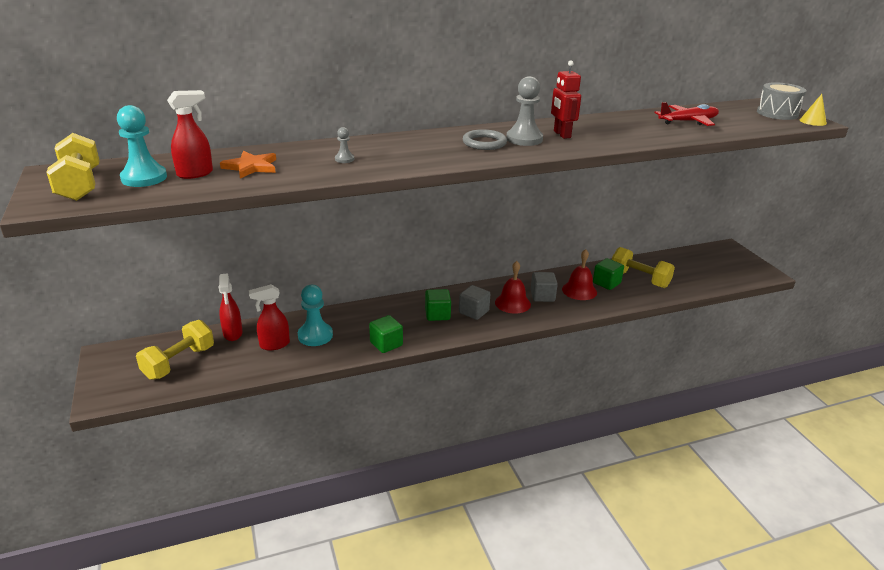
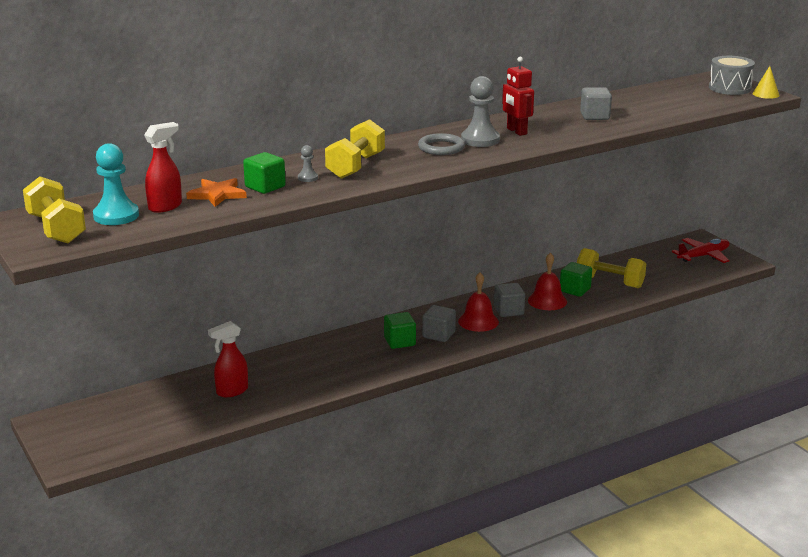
camera: 10 degrees left, 5 degrees down
yellow dumbbell [136,320,214,380] -> yellow dumbbell moved to [325,119,385,179]
red spray bottle [219,273,243,341] -> none
turquoise pawn [298,285,333,346] -> none
green cube [369,315,403,353] -> green cube moved to [243,152,286,194]
red plane [654,102,719,126] -> red plane moved to [672,238,730,263]
none -> grey cube [580,87,612,120]

